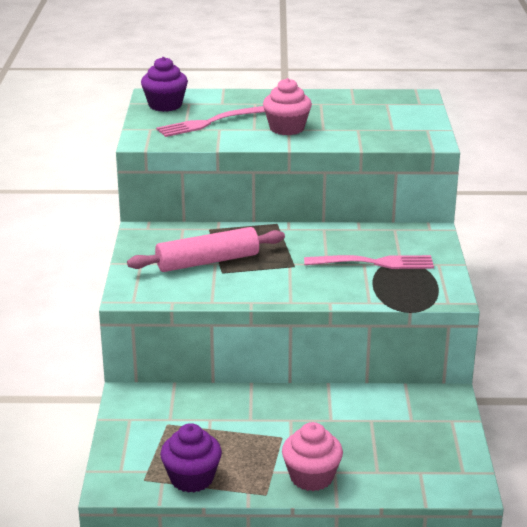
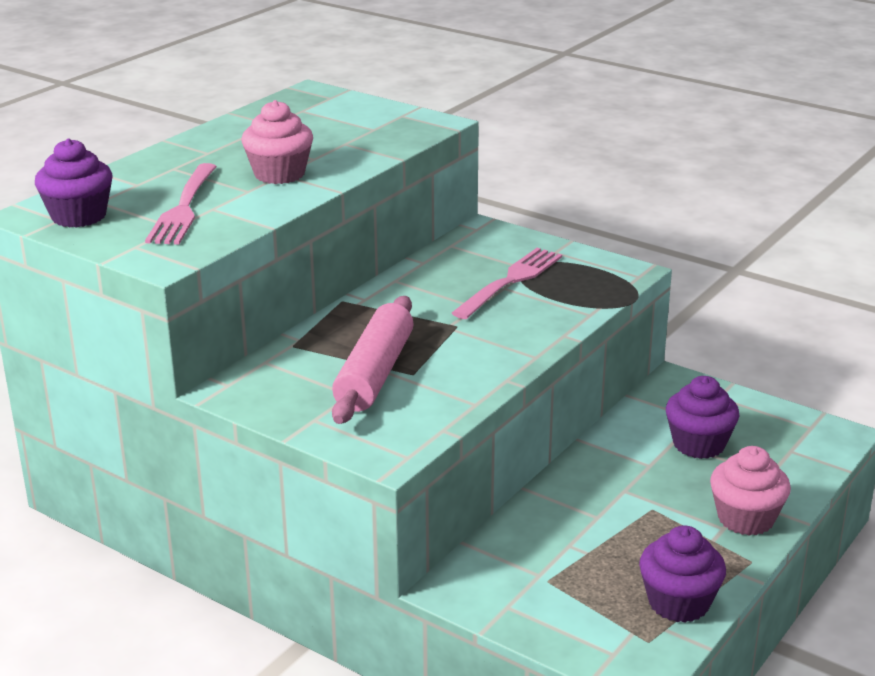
camera: 55 degrees left, 0 degrees up
none -> purple cupcake [666,376,739,459]

